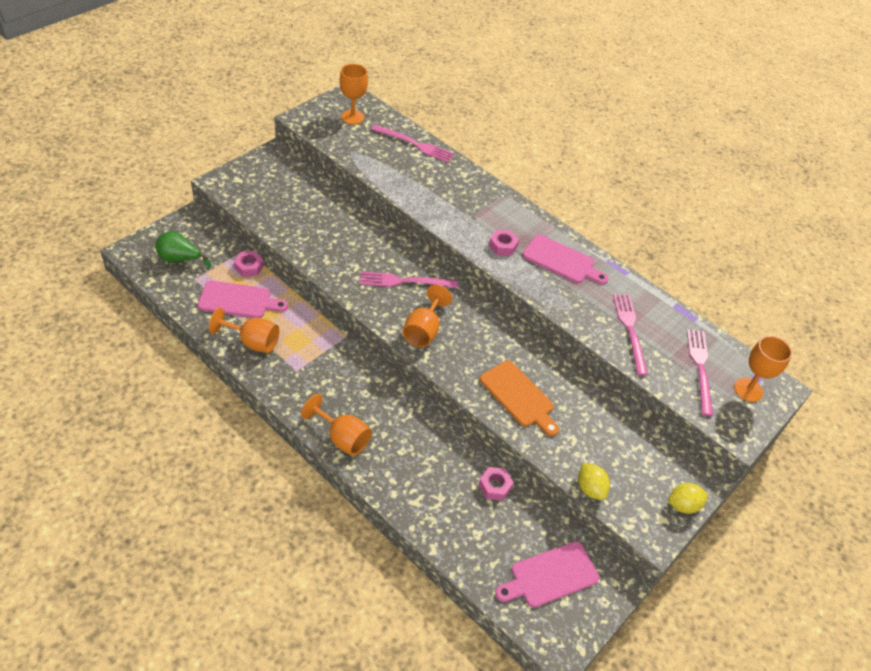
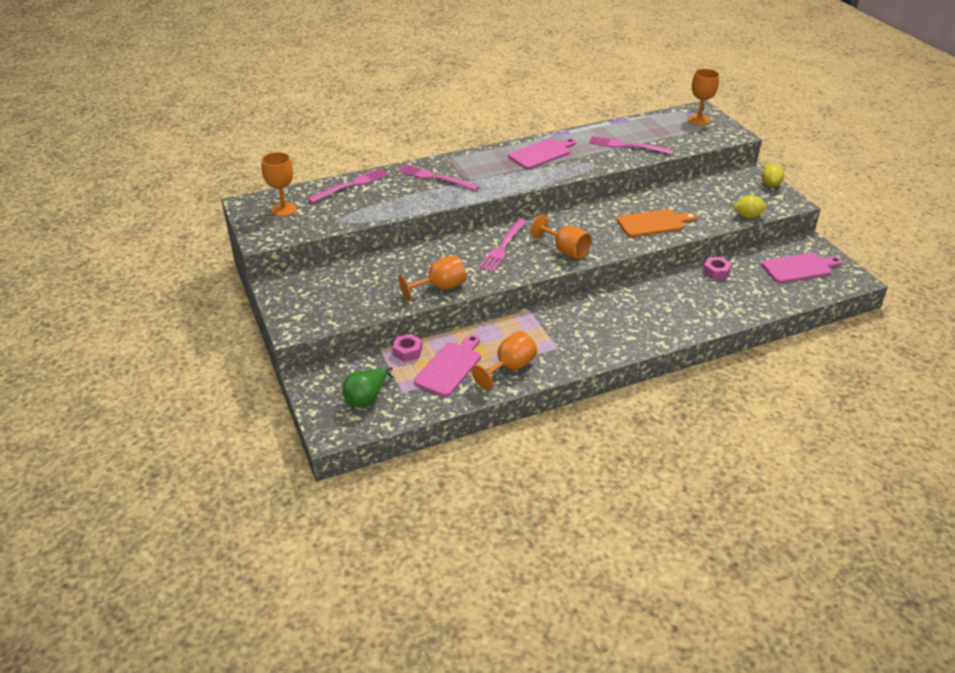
camera: 60 degrees left, 10 degrees down
orange goblet [301,394,372,456] -> orange goblet moved to [399,255,466,301]
pink nut [489,230,519,256] -> none
pink cutting board [495,541,599,608] -> pink cutting board turned 105 degrees counterclockwise [761,253,842,283]
pink fork [687,329,713,416] -> pink fork moved to [398,164,480,191]

